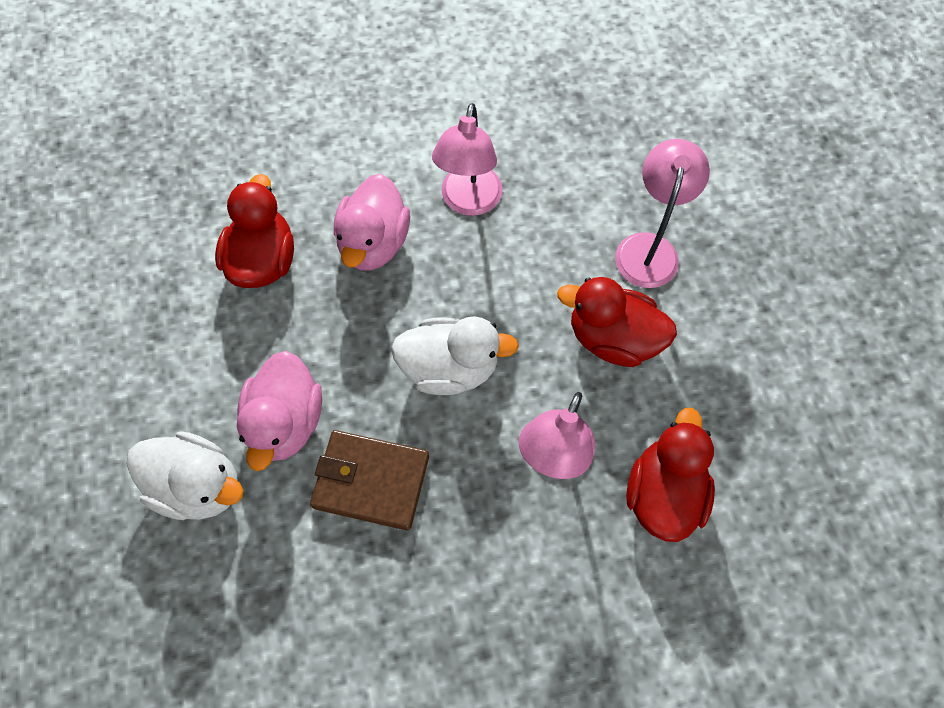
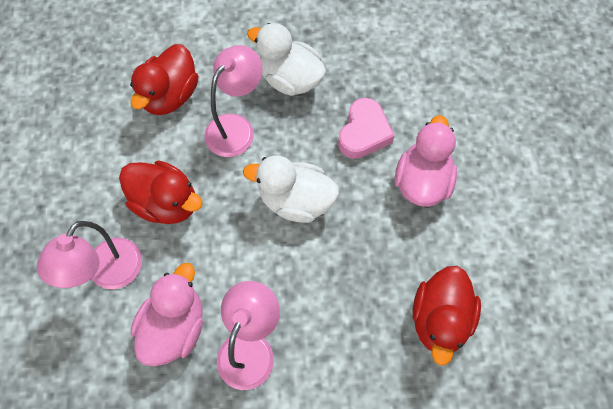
camera: 170 degrees left, 0 degrees up
white duck [126,431,244,520] -> white duck moved to [247,23,326,96]
brown wallet [310,430,429,530] -> pink heart [338,98,395,159]
pink duck [334,174,410,271] -> pink duck moved to [131,263,203,366]

